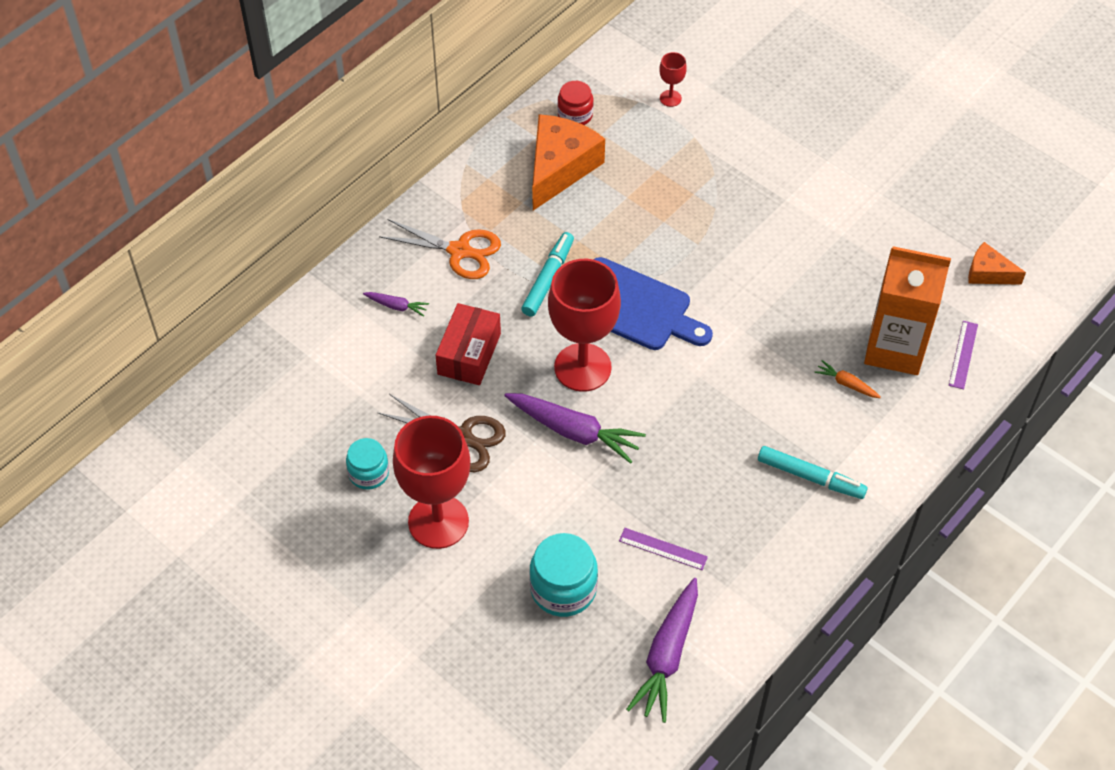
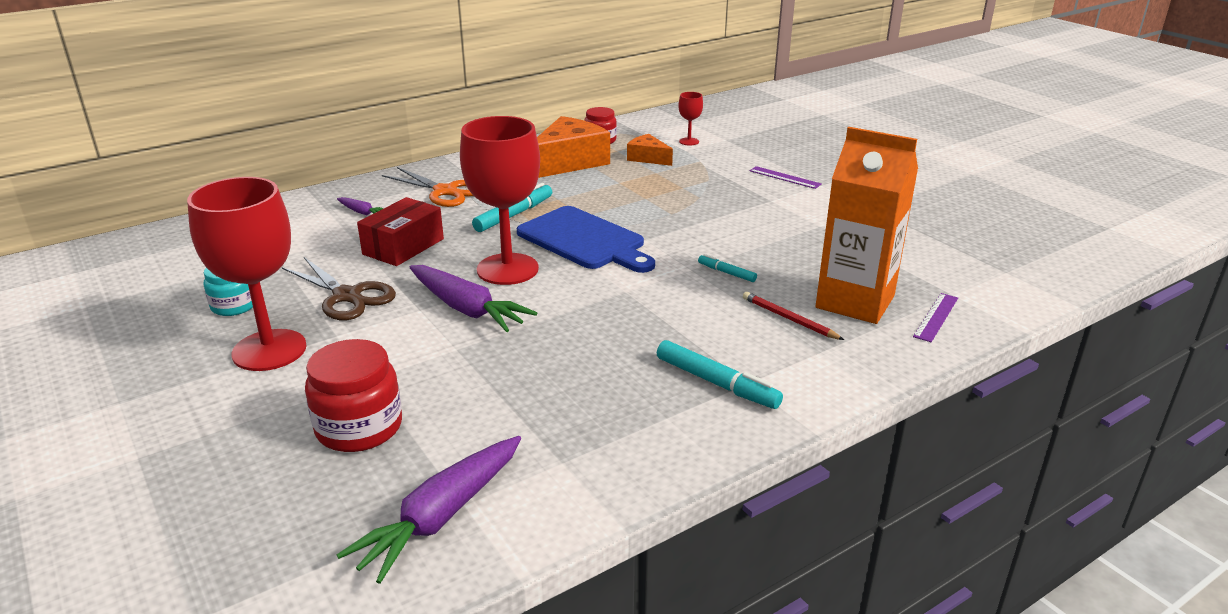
camera: 15 degrees right, 25 degrees down
turquoise jar [529,533,598,617] -> red jar [305,339,402,452]
purple ruler [619,528,708,570] -> purple ruler moved to [750,166,821,189]
orange carrot [814,360,881,398] -> red pencil [743,292,844,340]
orange cheese [968,242,1026,285] -> orange cheese moved to [627,134,673,166]
none -> turquoise marker [698,254,757,282]

